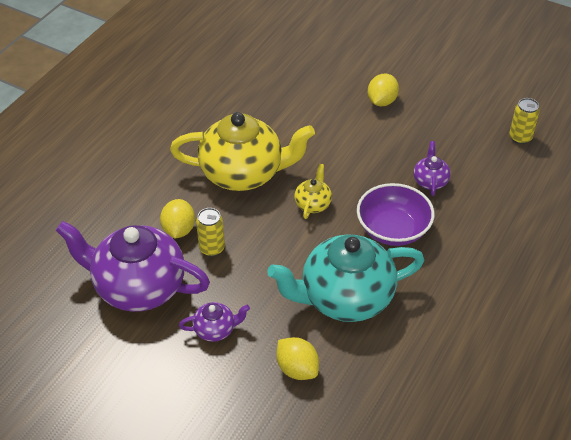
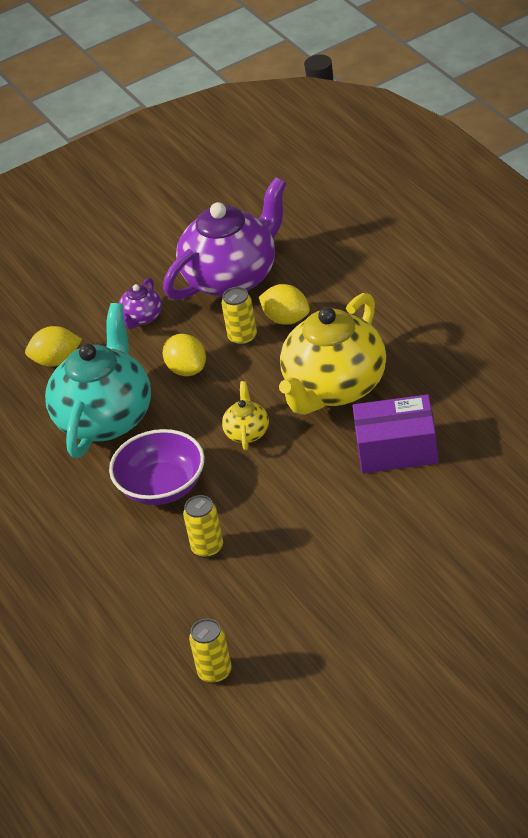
camera: 125 degrees right, 5 degrees down
yellow teapot [294,164,332,219] -> yellow teapot turned 135 degrees counterclockwise [222,381,269,450]
yellow lemon [368,74,399,106] -> yellow lemon moved to [163,334,206,376]
purple teapot [413,141,451,196] -> yellow can [183,495,223,558]
none -> purple box [353,394,438,474]

